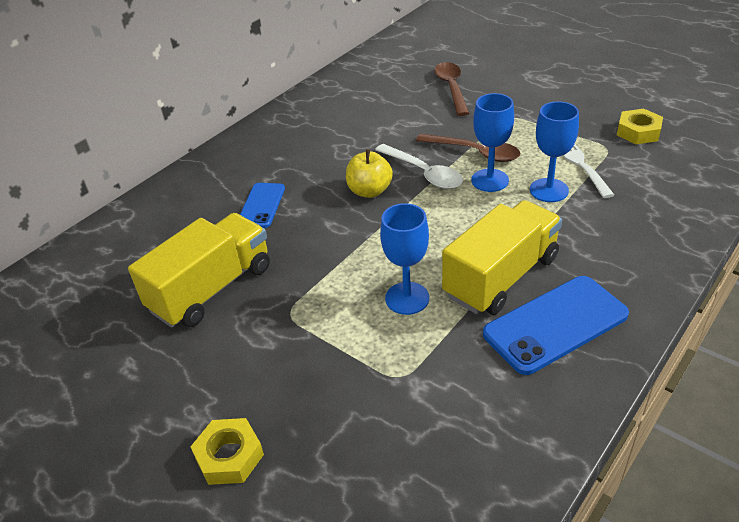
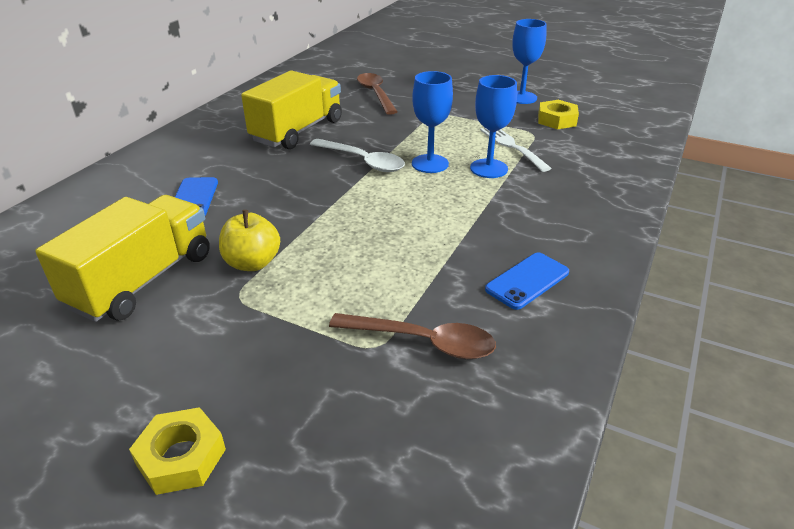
camera: 15 degrees left, 5 degrees down
yellow apple [346,149,393,198] -> yellow apple moved to [219,210,280,271]
blue goblet [380,203,429,315] -> blue goblet moved to [512,19,547,104]
brown spoon [416,134,520,162] -> brown spoon moved to [329,313,496,359]
yellow truck [442,200,562,315] -> yellow truck moved to [241,71,342,149]
blue phone [483,276,629,375] -> blue phone [485,253,569,310], size x0.60

